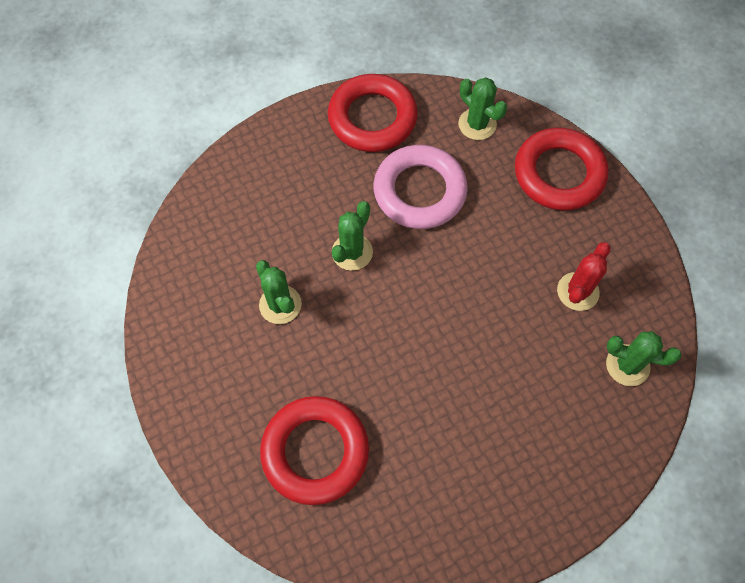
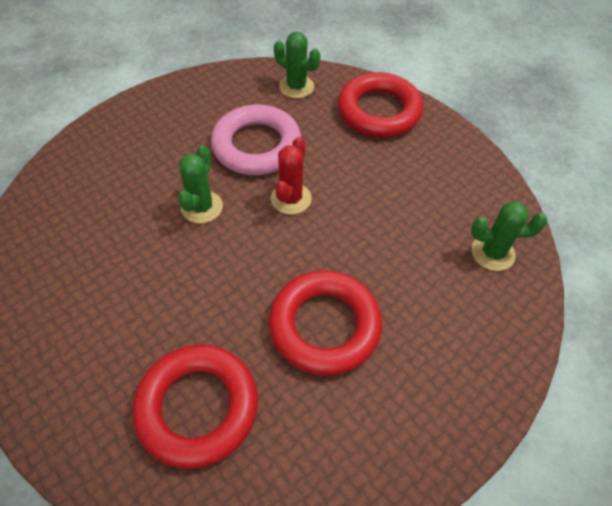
camera: 15 degrees left, 10 degrees down
green cactus [256,260,302,324] -> none
red ring [328,74,418,152] -> red ring moved to [269,270,382,376]
red cactus [557,242,611,311] -> red cactus moved to [271,137,312,215]

